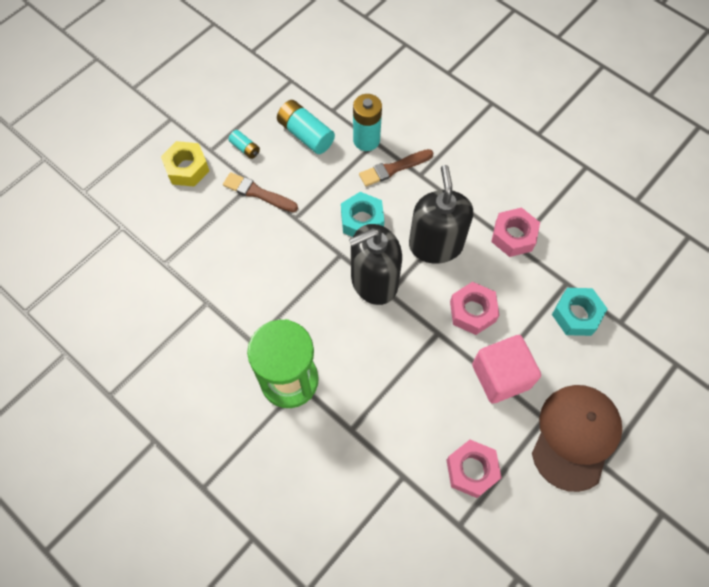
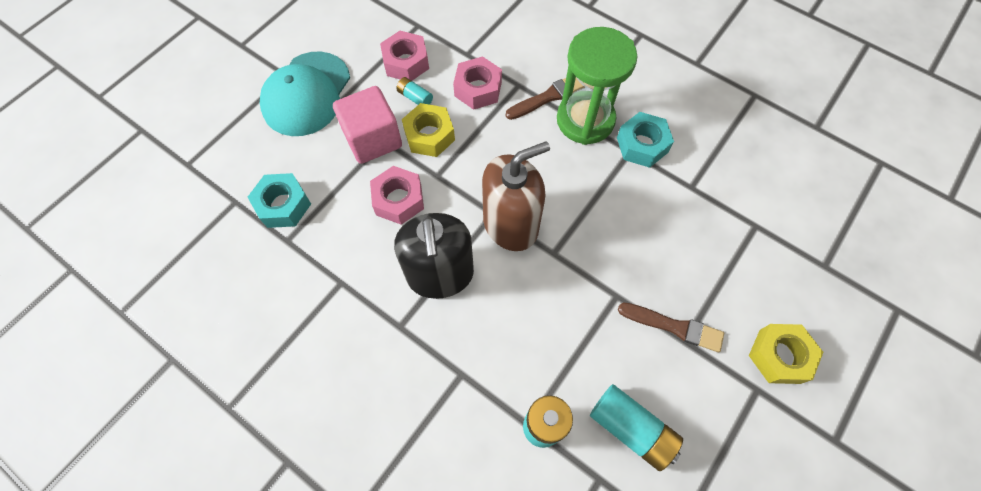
camera: 175 degrees right, 0 degrees up
turquoise battery [229,130,260,159] -> turquoise battery moved to [396,77,433,105]
turquoise nut [341,192,384,237] -> turquoise nut moved to [617,112,674,168]
black soap dispenser [349,224,402,305] -> brown soap dispenser [482,141,550,251]
brown brush [359,149,433,187] -> brown brush moved to [506,78,585,120]
pink nut [491,207,540,257] -> pink nut moved to [453,56,502,110]
brown cap [532,385,622,492] -> turquoise cap [260,51,350,136]
none -> yellow nut [402,103,455,157]

